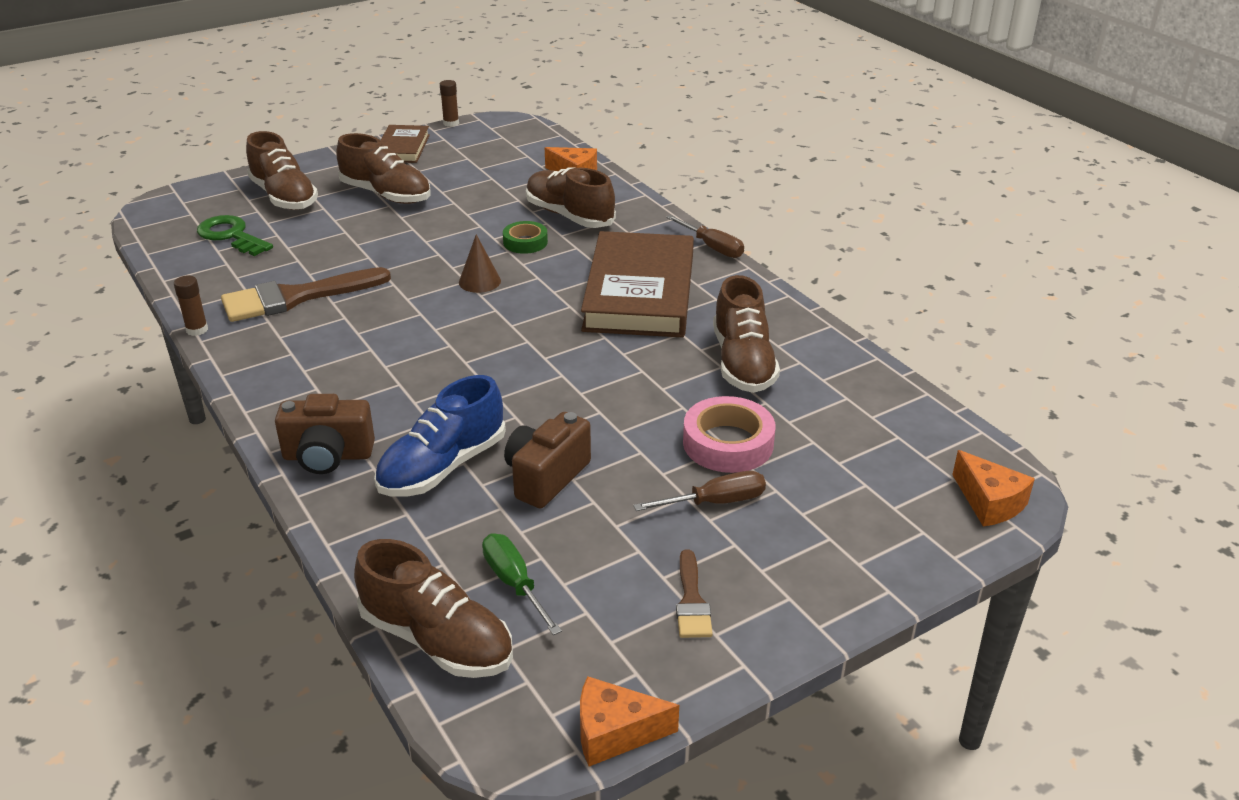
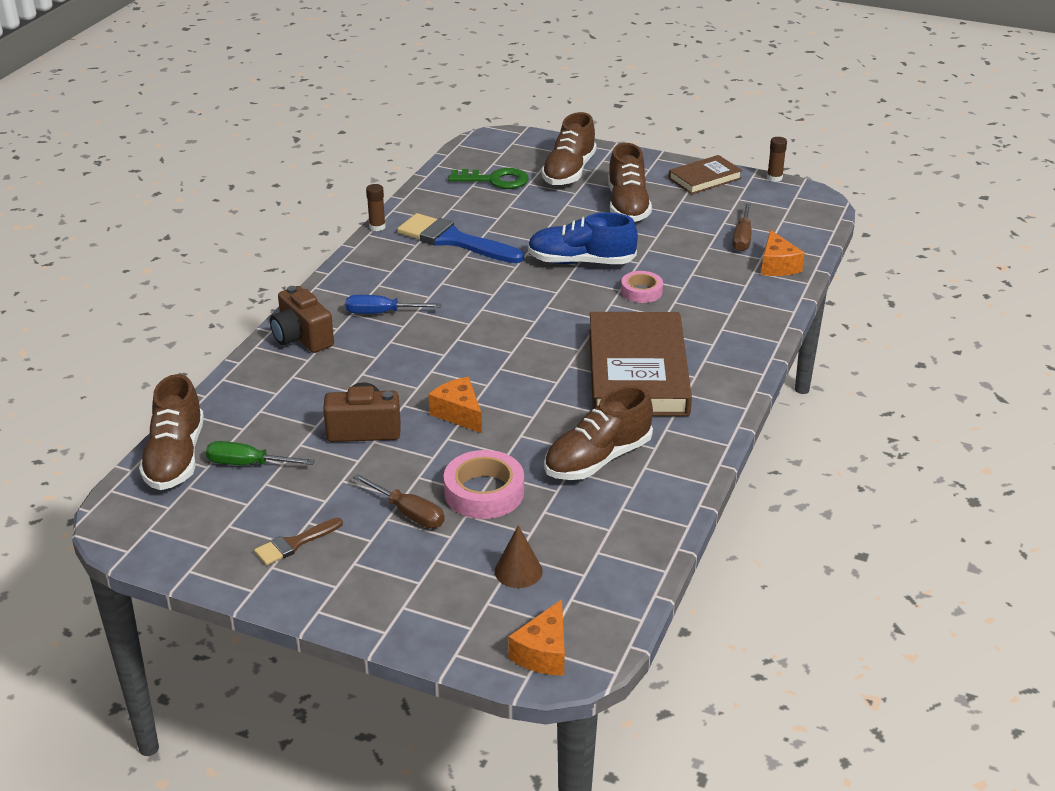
camera: 55 degrees right, 0 degrees up
green key [197,215,273,256] -> green key turned 90 degrees clockwise [448,168,529,189]
brown brush [221,267,391,322] -> blue brush [397,213,524,263]
blue shoe [374,375,506,497] -> blue shoe moved to [528,212,638,264]
brown cone [459,234,501,293] -> brown cone moved to [494,525,543,588]
green screwdriver [482,533,562,635] -> green screwdriver turned 105 degrees counterclockwise [206,441,315,465]
green tape [503,221,548,254] -> pink tape [621,271,663,303]
brown shoe [526,167,616,228] -> none
orange cheese [580,676,679,766] -> orange cheese moved to [428,377,482,433]
brown book [581,231,694,338] -> brown book turned 60 degrees counterclockwise [589,312,692,416]
brown screwdriver [666,215,744,258] -> brown screwdriver moved to [732,203,752,252]
none -> blue screwdriver [346,295,441,314]

